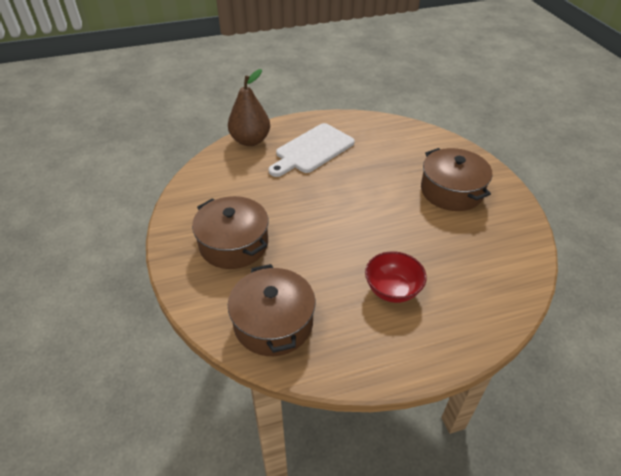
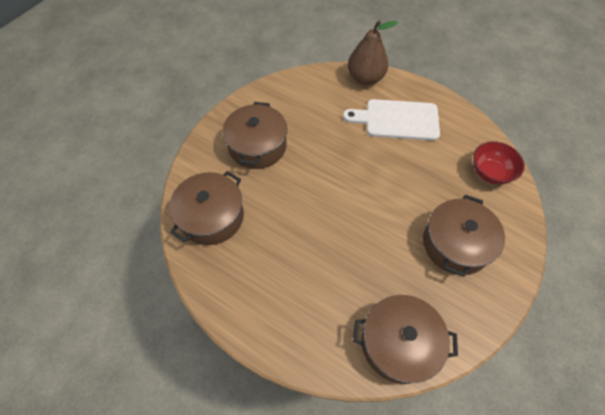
camera: 50 degrees right, 15 degrees up
red bowl [365,251,427,303] -> red bowl moved to [473,141,525,185]
none -> brown pot [353,295,458,384]

